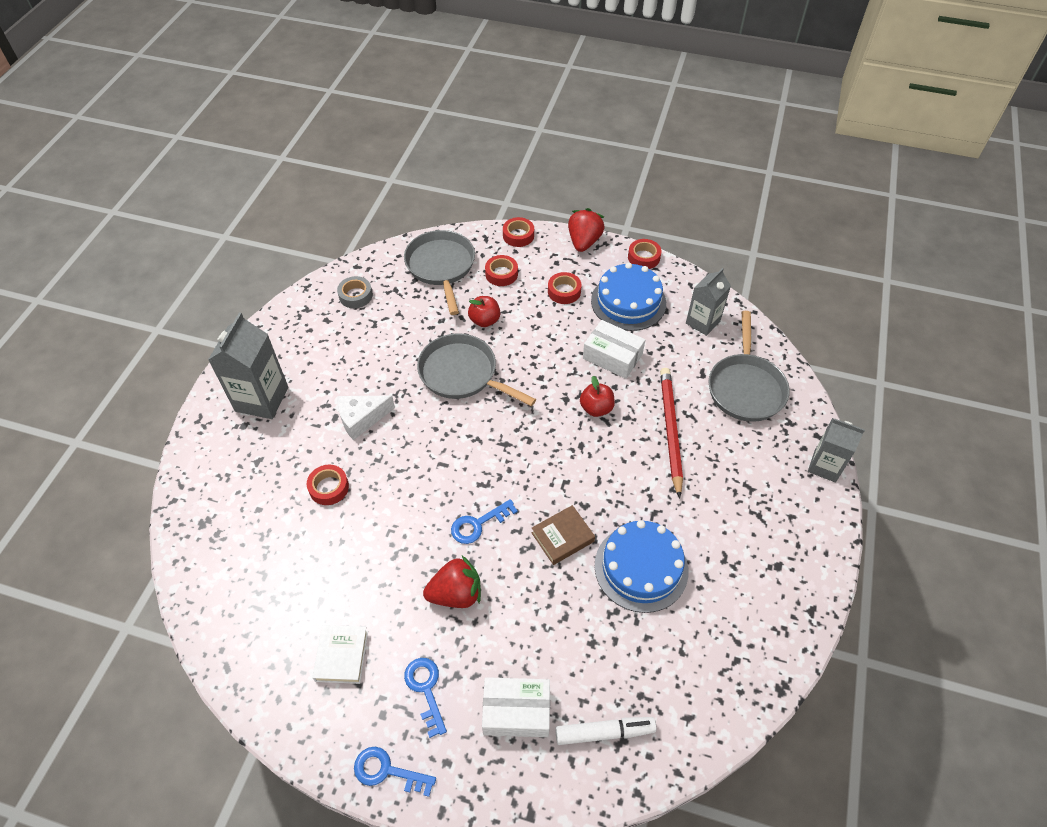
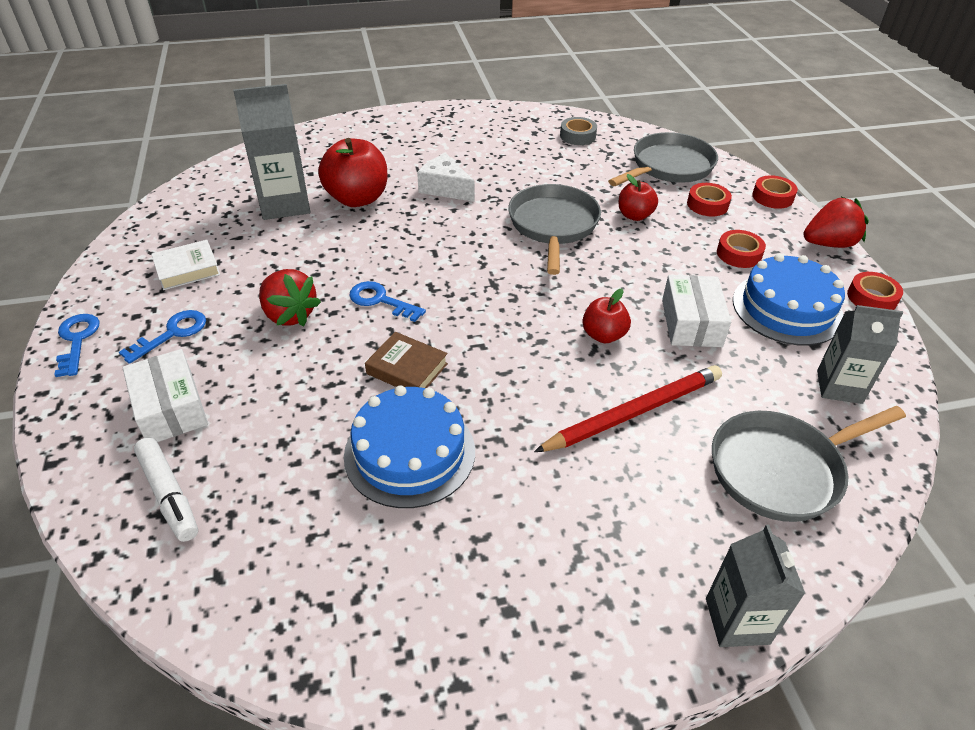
camera: 60 degrees right, 10 degrees down
grey carton [208,313,288,419] -> grey carton moved to [233,84,310,220]
red tape [307,465,349,505] -> red apple [318,138,387,207]

